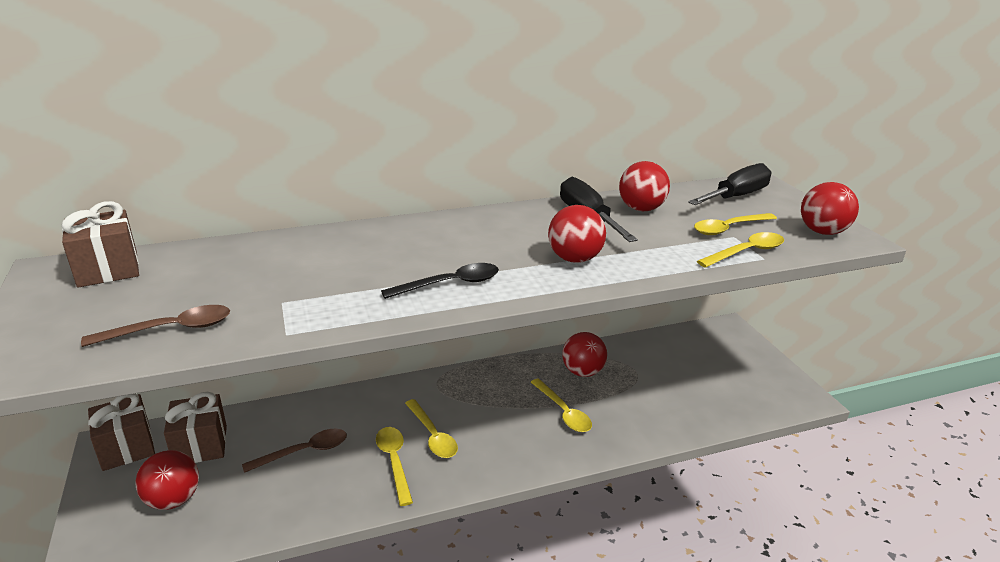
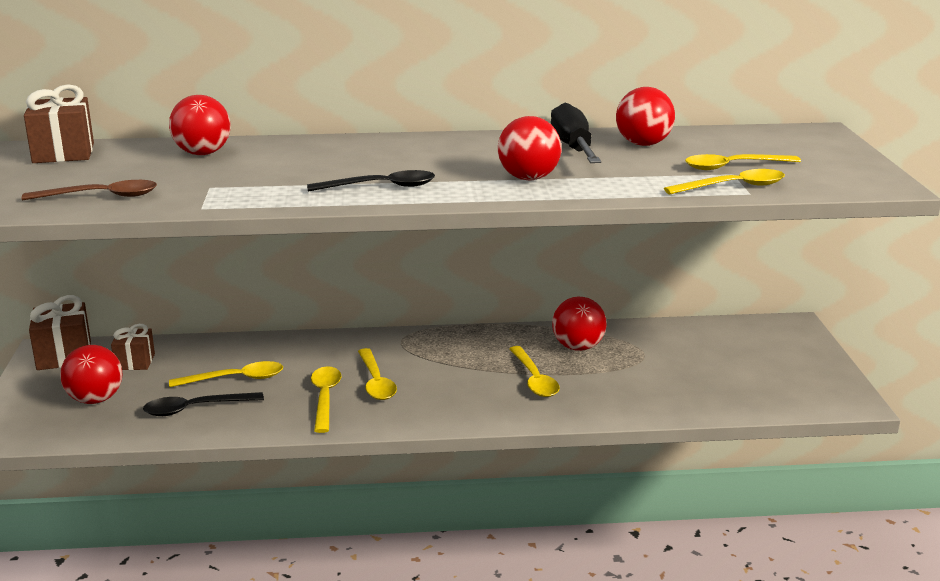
camera: 15 degrees right, 5 degrees down
brown gift [164,392,227,463] -> brown gift [111,324,155,370], size x0.64
brown spoon [242,429,347,473] -> yellow spoon [169,361,283,387]
black screwdriver [688,163,771,205] -> none
red ball [801,182,859,235] -> red ball moved to [169,95,231,155]
none -> black spoon [143,392,264,416]

